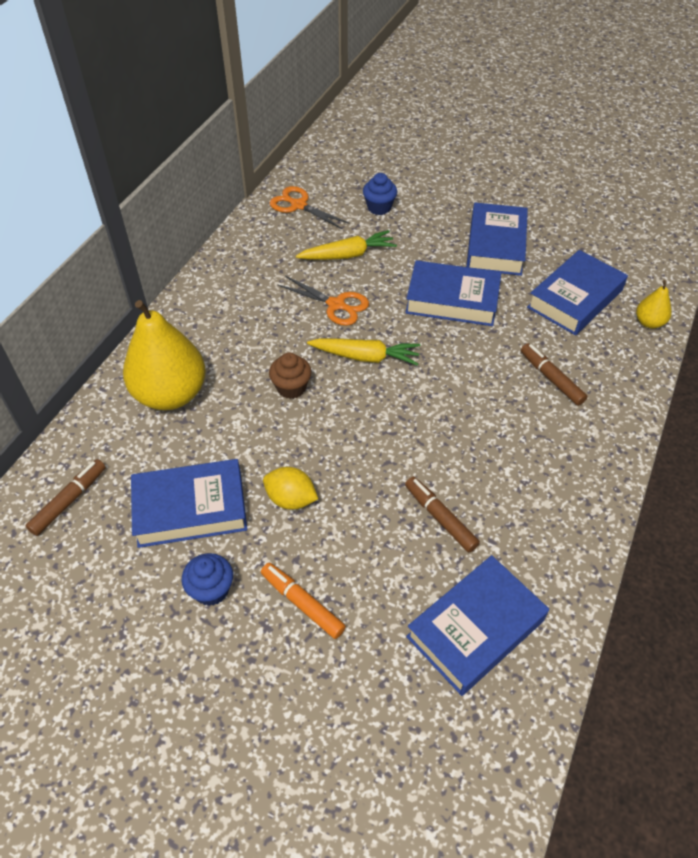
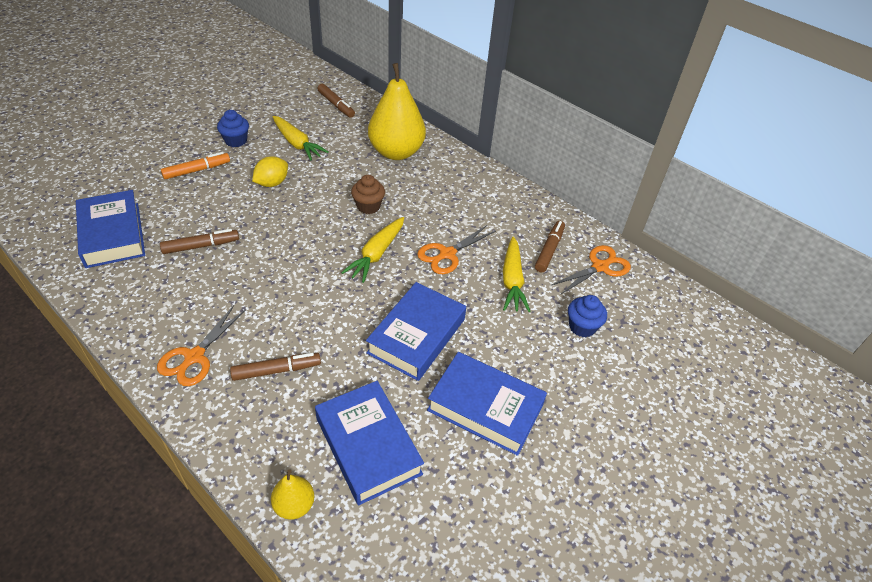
camera: 105 degrees right, 5 degrees down
blue book [131,459,247,548] -> yellow carrot [272,116,329,161]
none -> orange scissors [157,305,246,386]
none -> brown marker [535,221,565,273]

